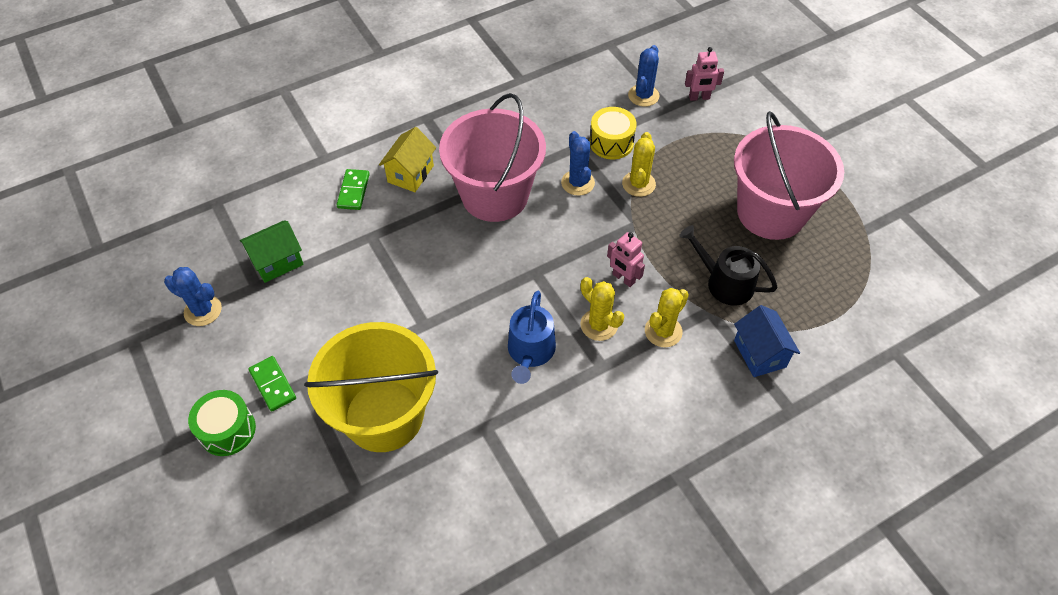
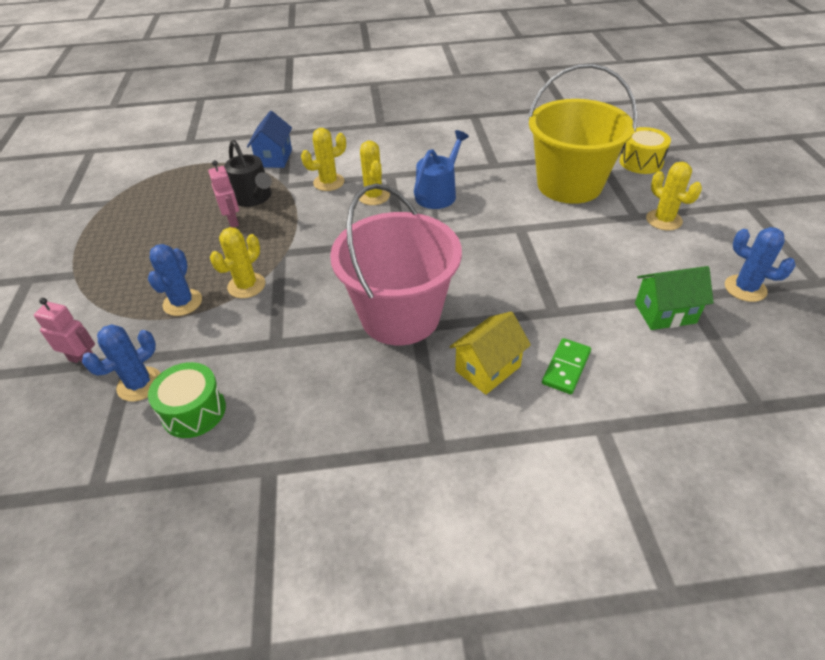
camera: 155 degrees left, 10 degrees down
green drum [188,390,256,456] -> green drum moved to [148,362,226,438]
green domino [248,356,296,412] -> yellow cactus [646,162,702,230]
blue cactus [561,131,595,196] -> blue cactus moved to [148,244,202,316]
yellow drum [589,107,637,159] -> yellow drum moved to [619,127,671,174]
pink robot [607,232,645,287] -> pink robot moved to [208,160,239,228]
pink bucket [734,111,844,240] -> none

